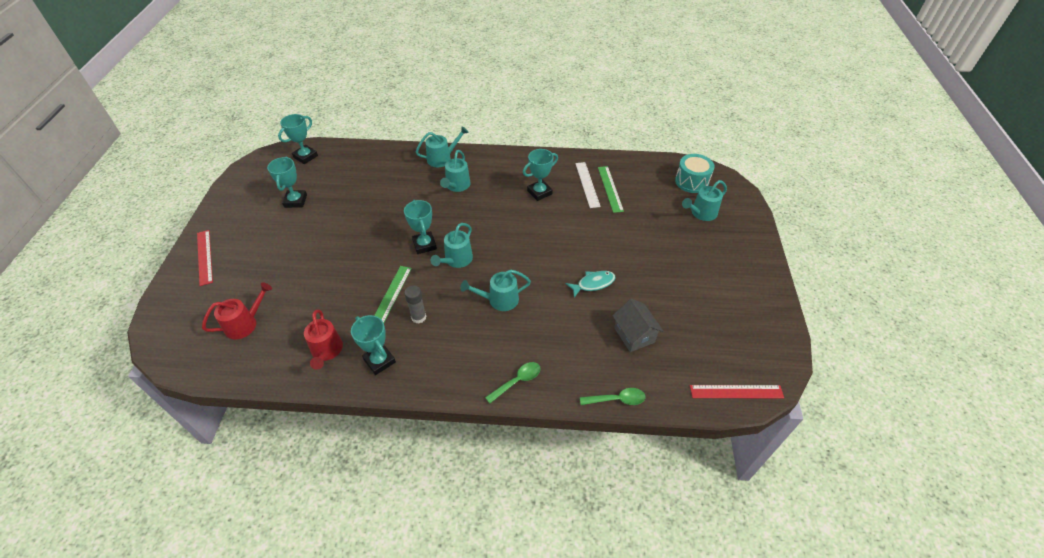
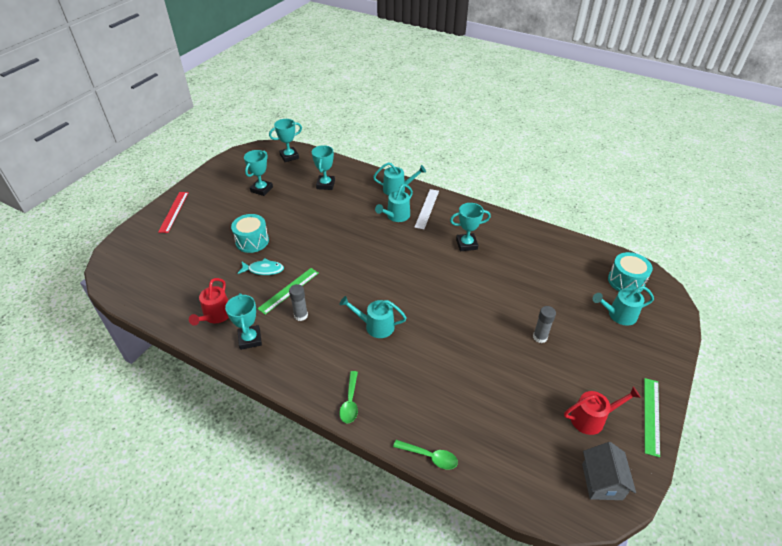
camera: 25 degrees right, 5 degrees down
red watering can [202,282,272,340] -> red watering can moved to [564,387,641,435]
turquoise trophy [404,200,437,254] -> turquoise trophy moved to [312,145,335,190]
turquoise watering can [431,223,473,268] -> none
green spoon [485,362,540,403] -> green spoon turned 105 degrees clockwise [339,371,358,423]
turquoise fish [566,271,616,298] -> turquoise fish moved to [237,258,284,275]
white ruler [575,162,601,208] -> white ruler moved to [414,189,439,229]
green ruler [598,166,624,213] -> green ruler moved to [644,378,660,457]
grey house [612,299,663,352] -> grey house moved to [582,442,636,500]
red ruler [690,385,784,398] -> none
none -> turquoise drum [231,214,269,253]
none -> grey glue stick [533,306,556,343]

